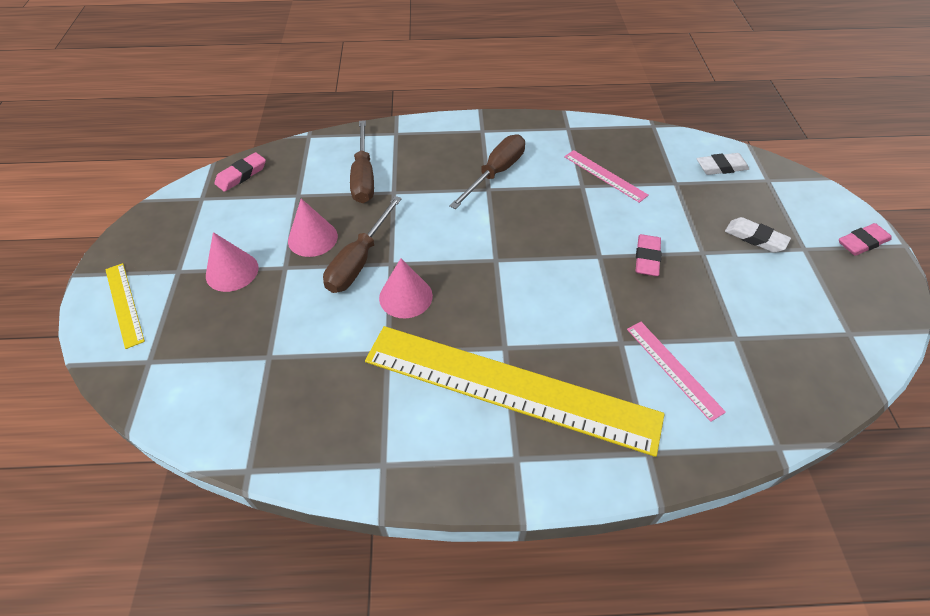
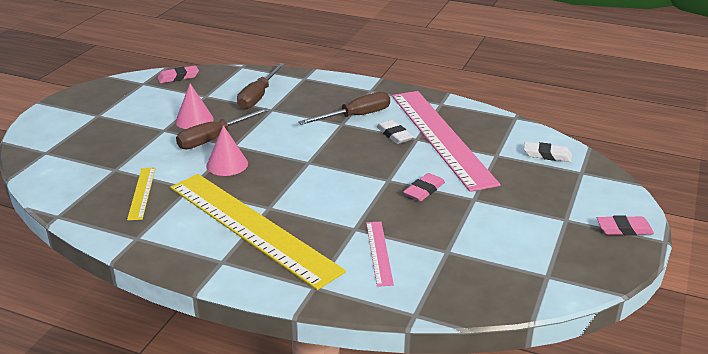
camera: 25 degrees right, 20 degrees down
yellow ruler [105,263,145,349] -> yellow ruler moved to [127,168,156,220]
pink cone [206,232,258,292] -> none
pink ruler [564,150,649,203] -> pink ruler [392,91,500,192], size x2.38
white eraser [725,217,791,253] -> white eraser moved to [376,120,413,144]

